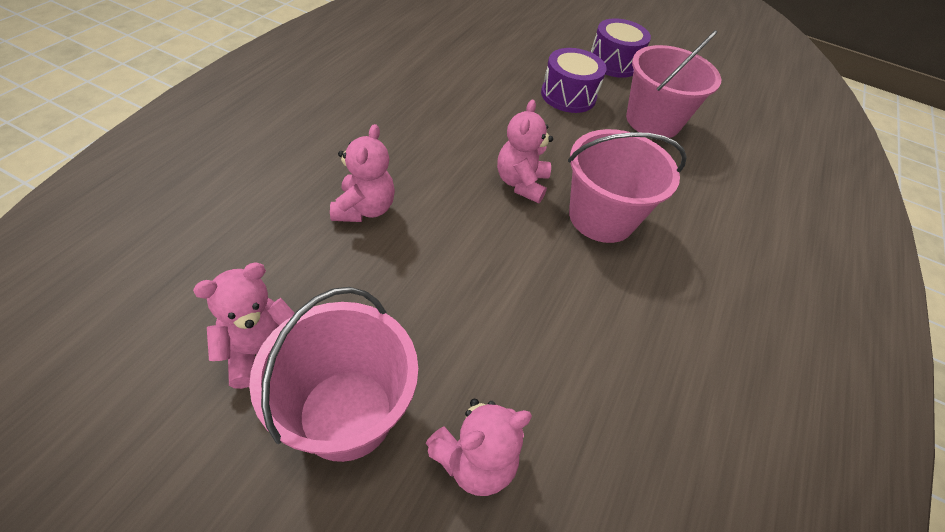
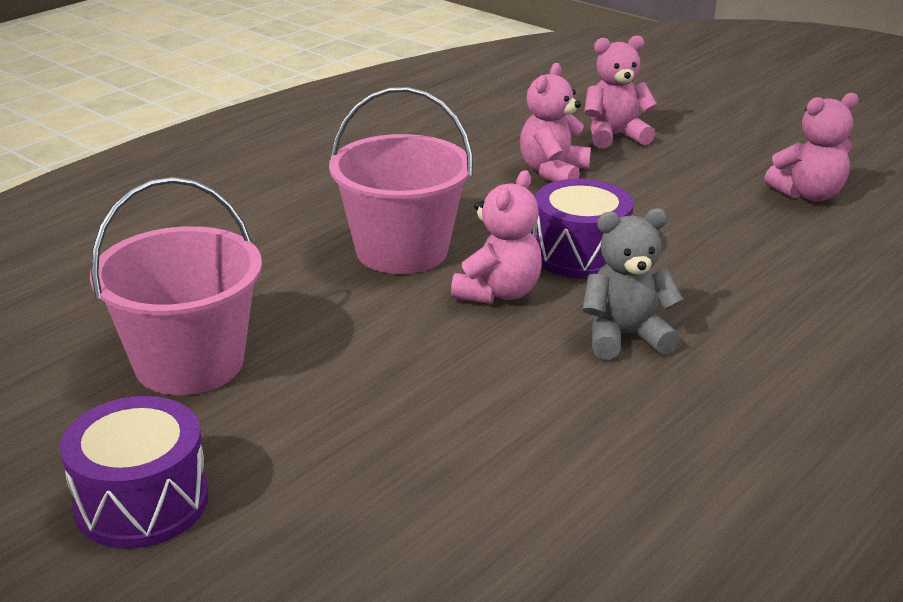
camera: 160 degrees left, 20 degrees down
pink bucket [249,287,418,462] -> none
pink teddy bear [330,124,395,222] -> pink teddy bear moved to [520,63,591,182]
purple drum [541,48,607,113] -> purple drum moved to [533,179,633,279]
none -> grey teddy bear [582,209,684,360]

